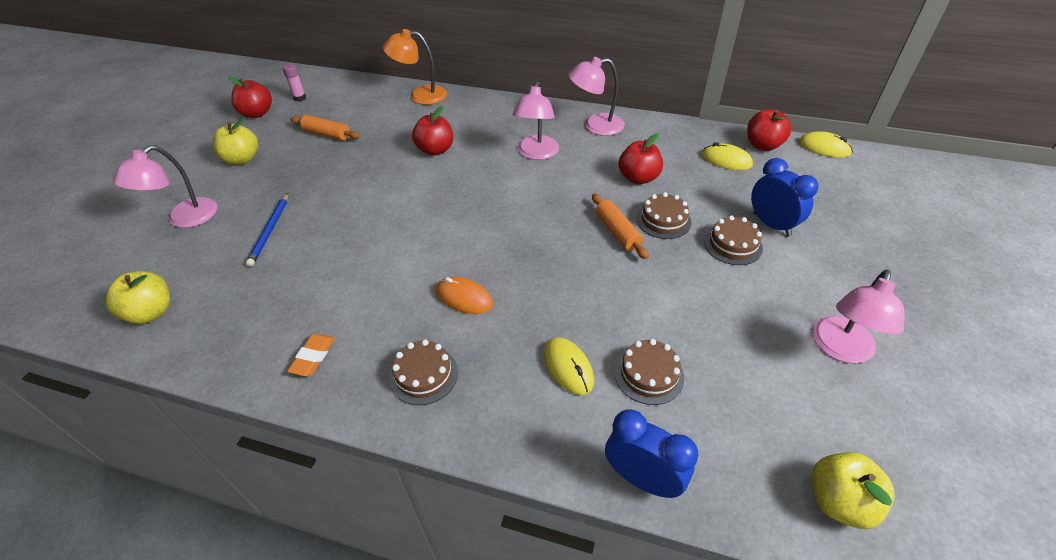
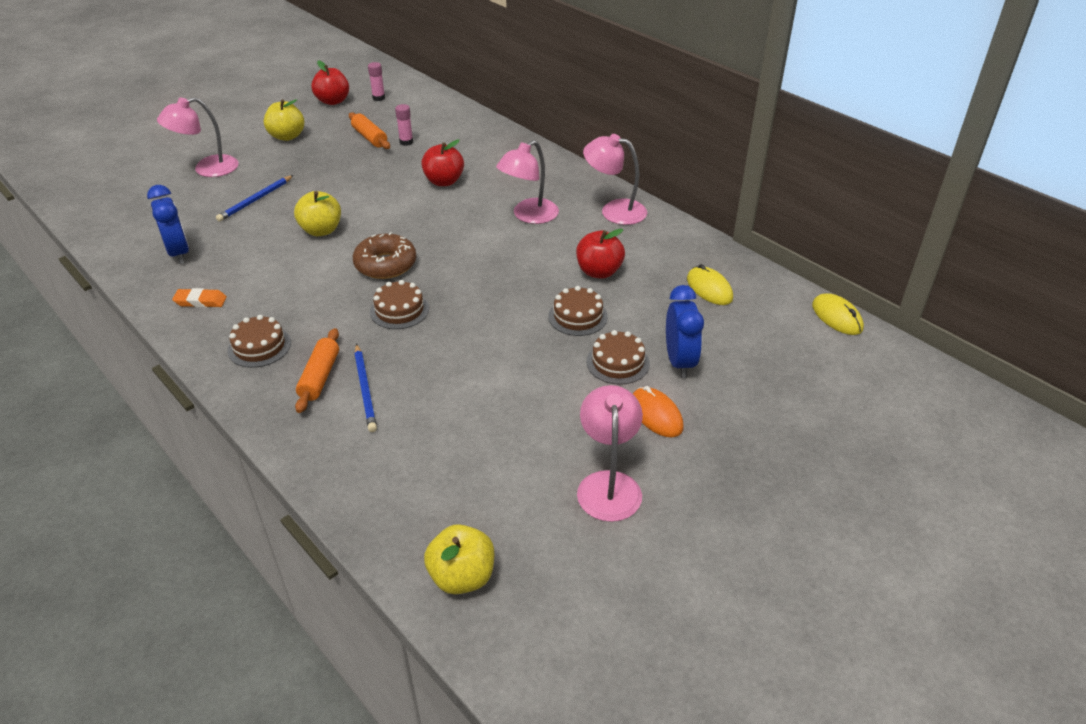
camera: 30 degrees right, 5 degrees down
yellow apple [106,271,170,324] -> yellow apple moved to [294,191,341,236]
orange eraser [287,334,335,376] -> orange eraser turned 45 degrees clockwise [172,288,227,308]
orange lamp [383,29,447,105] -> none
orange mouse [436,277,493,314] -> orange mouse moved to [633,386,683,437]
yellow mouse [544,337,594,395] -> blue pencil [354,344,377,432]
orange rolling pin [592,194,649,259] -> orange rolling pin moved to [295,328,339,413]
blue clock [605,409,698,498] -> blue clock moved to [147,185,189,264]
brown cake [614,339,684,405] -> brown cake moved to [370,280,429,329]
red apple [747,109,791,151] -> none
pink lamp [813,269,905,363] -> pink lamp turned 120 degrees clockwise [577,385,643,522]
none -> brown donut [353,232,416,279]
none -> pink glue stick [395,104,413,146]

